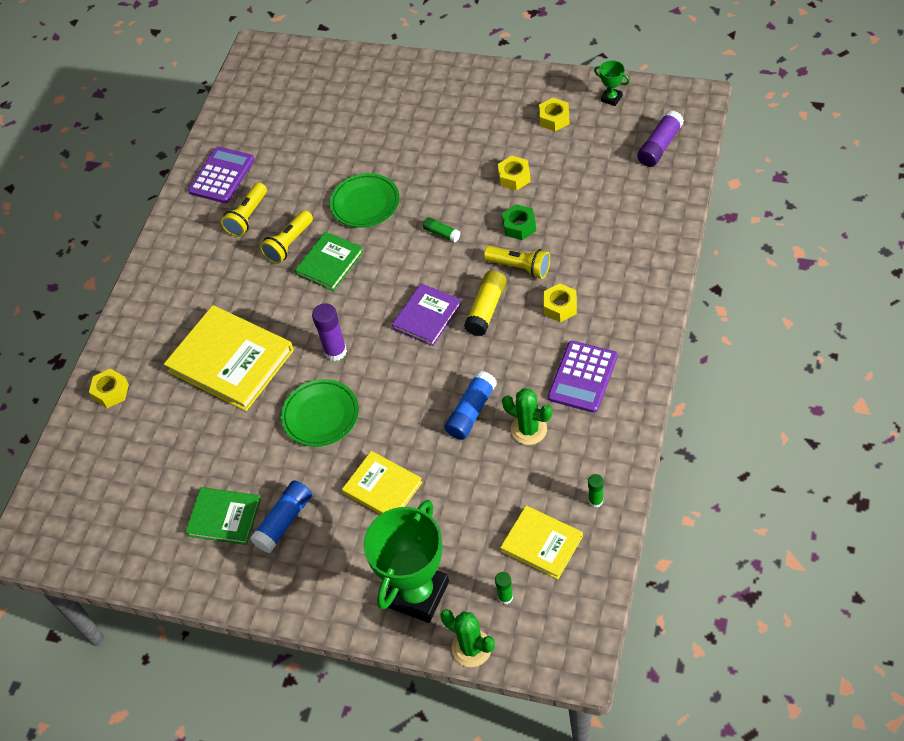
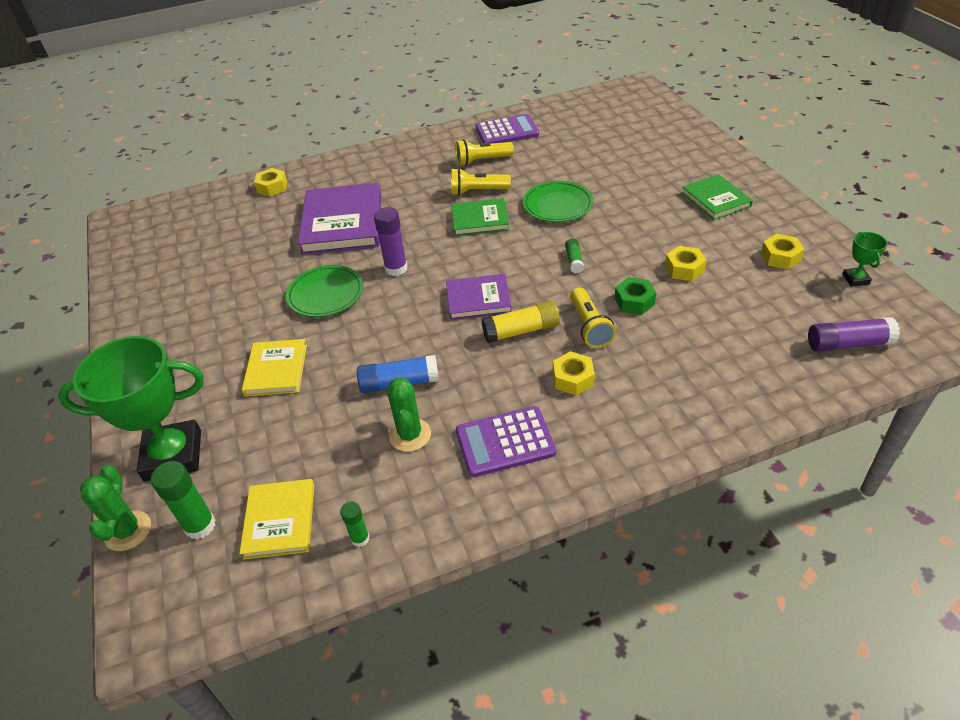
camera: 50 degrees right, 10 degrees down
yellow book [164,305,294,411] -> purple book [298,183,381,255]
green book [185,487,261,545] -> green book moved to [681,174,753,220]
blue glue stick [250,480,312,553] -> none
green glue stick [495,572,513,604] -> green glue stick [151,461,215,539], size x1.71

